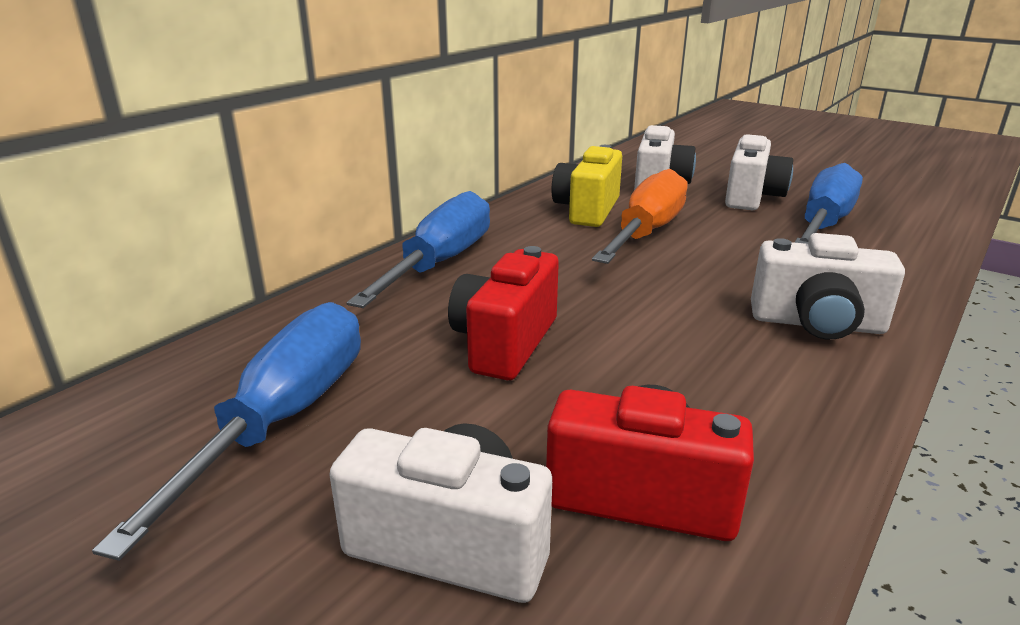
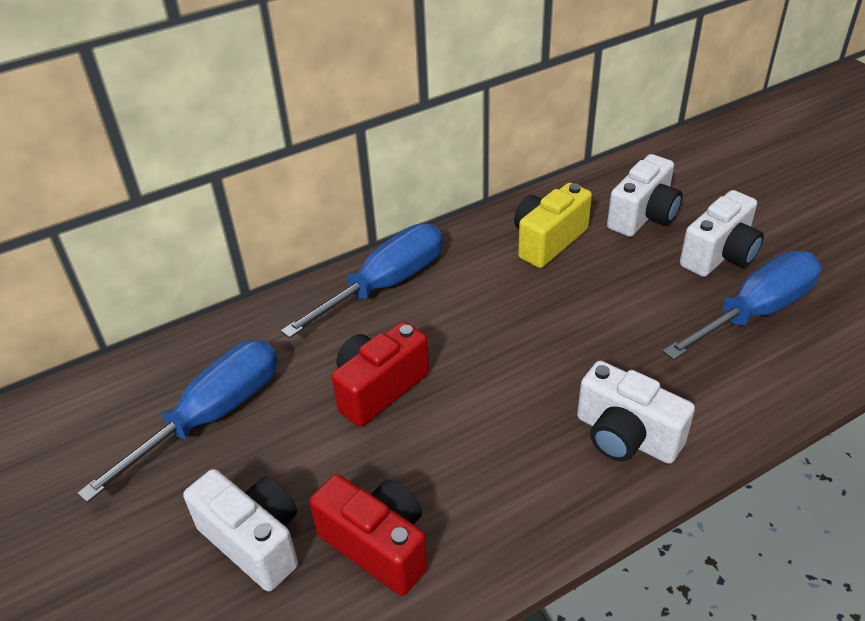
camera: 25 degrees right, 15 degrees up
orange screwdriver [592,169,688,264] -> none

